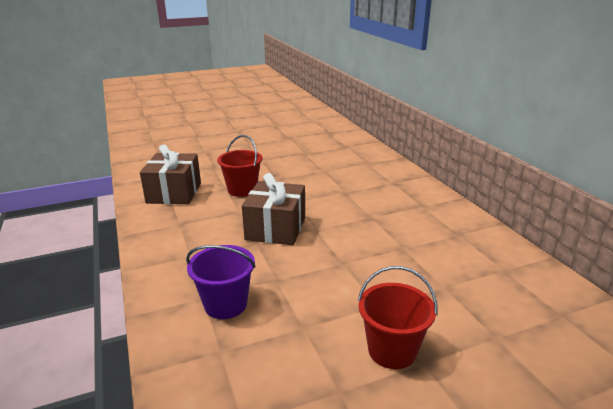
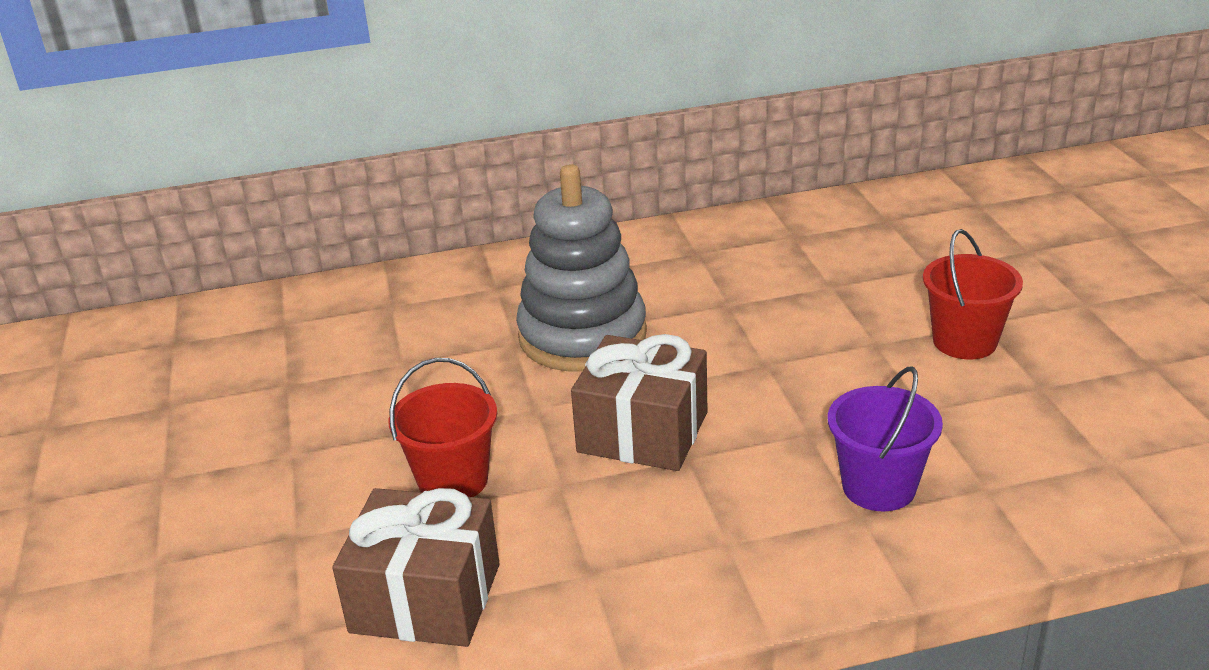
camera: 80 degrees left, 5 degrees up
none -> grey stacking toy [516,164,647,372]

